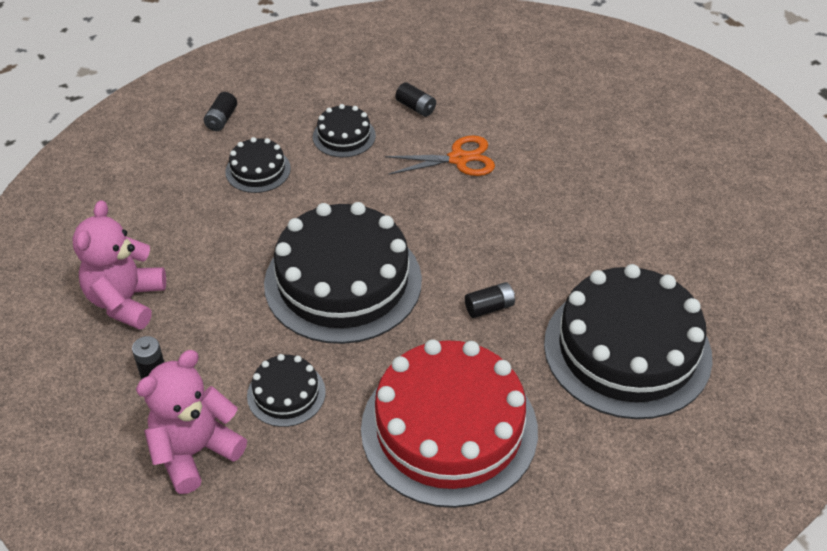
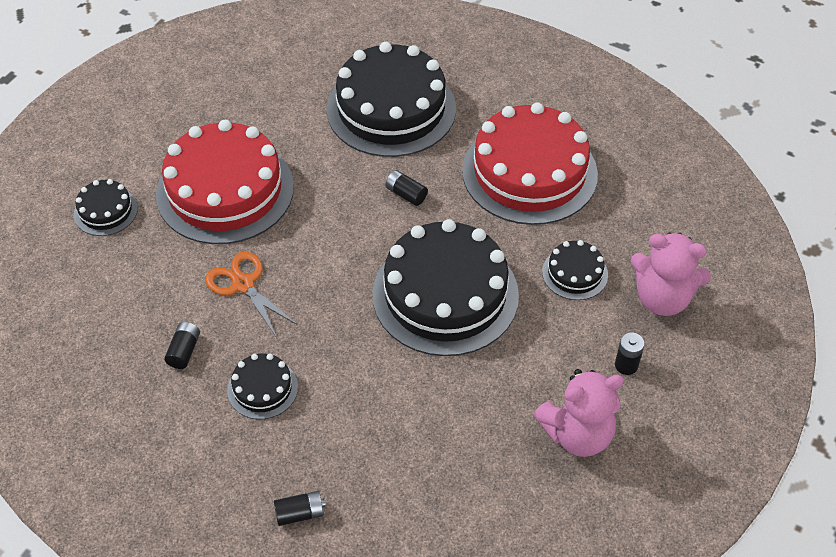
camera: 120 degrees left, 5 degrees up
black cake [225,137,291,193] -> black cake moved to [74,179,138,236]
none -> red cake [156,120,294,244]

